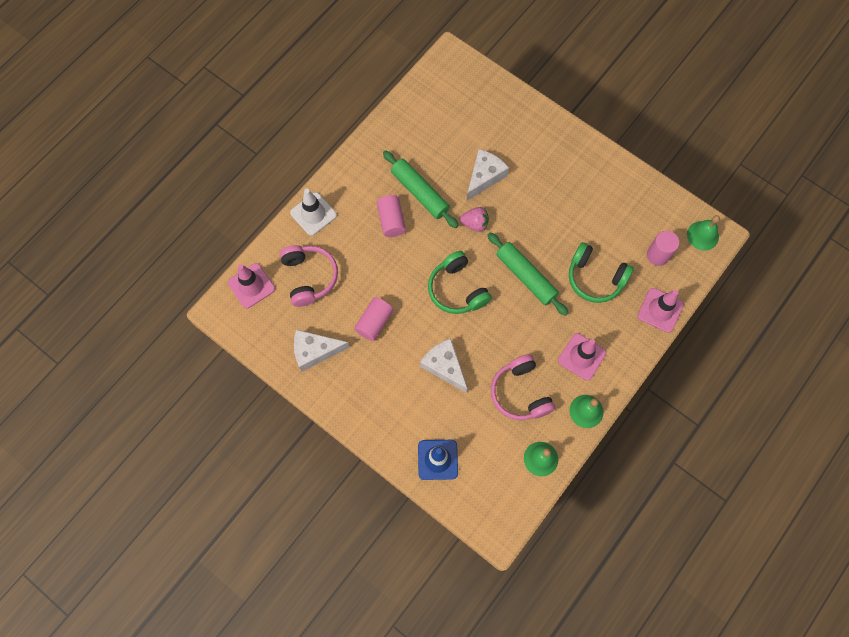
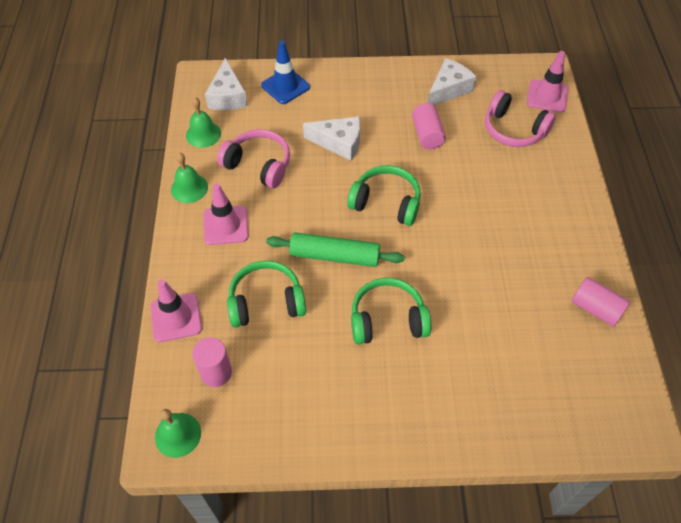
camera: 140 degrees right, 15 degrees down
white traffic cone [290,189,337,236] -> none
pink cylinder [377,195,406,237] -> pink cylinder moved to [571,277,630,327]
green rolling pin [383,150,459,228] -> none
pink strawberry [460,207,489,232] -> none
white cheese [467,149,509,201] -> white cheese moved to [205,58,247,110]
none -> green headphones [351,278,431,345]

